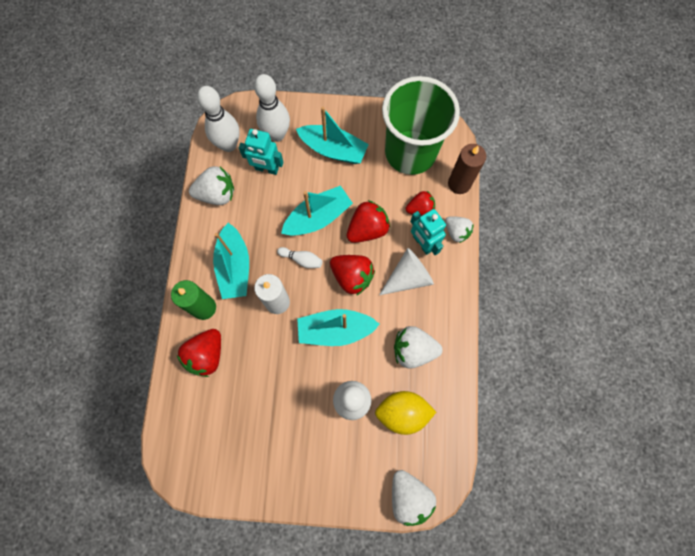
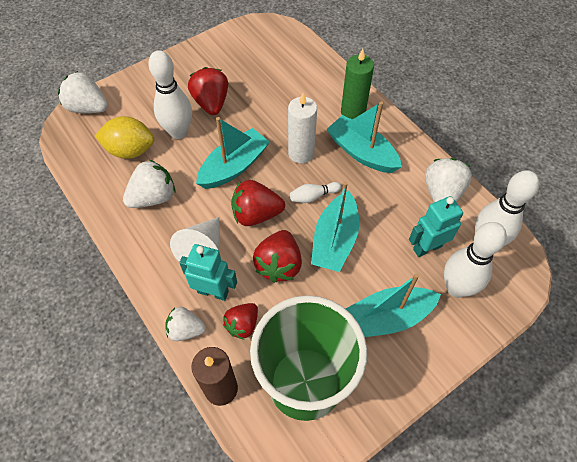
camera: 140 degrees right, 15 degrees down
red strawberry [177,329,221,377] -> red strawberry moved to [188,67,228,115]
white strawberry [189,166,234,205] -> white strawberry turned 150 degrees clockwise [425,158,472,202]
yellow lemon [375,391,436,435] -> yellow lemon turned 45 degrees clockwise [95,116,155,159]

